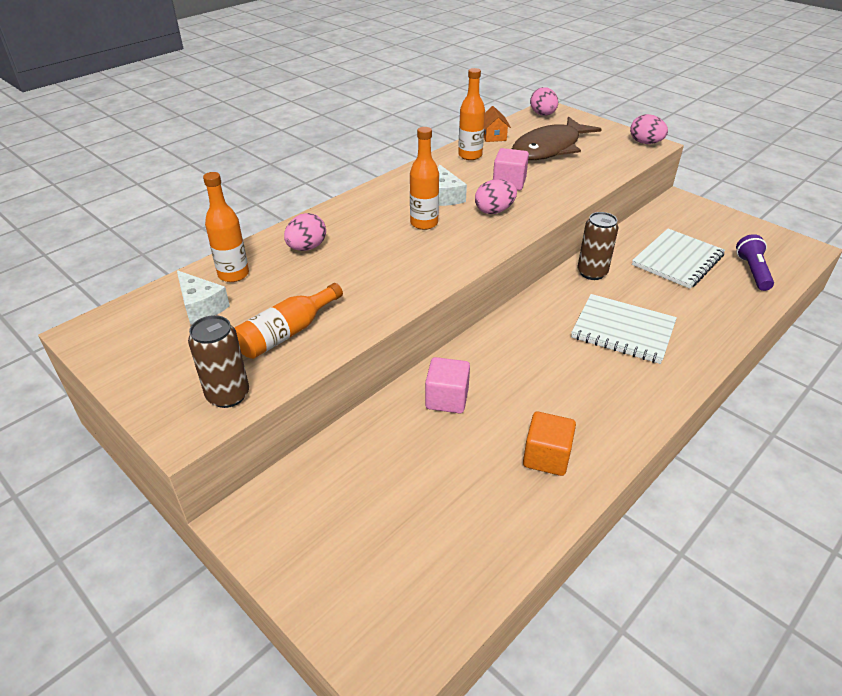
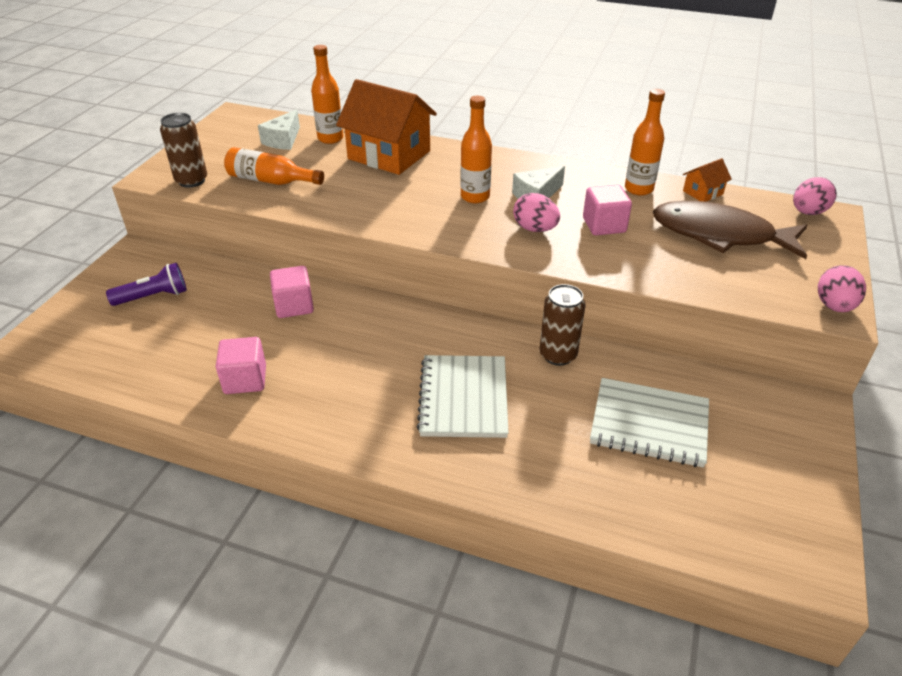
camera: 65 degrees right, 0 degrees up
pink egg [284,213,326,251] -> orange house [336,79,437,175]
orange cube [523,412,576,476] -> pink cube [216,337,266,394]
purple flashlight [736,234,774,291] -> purple flashlight moved to [106,263,187,306]

